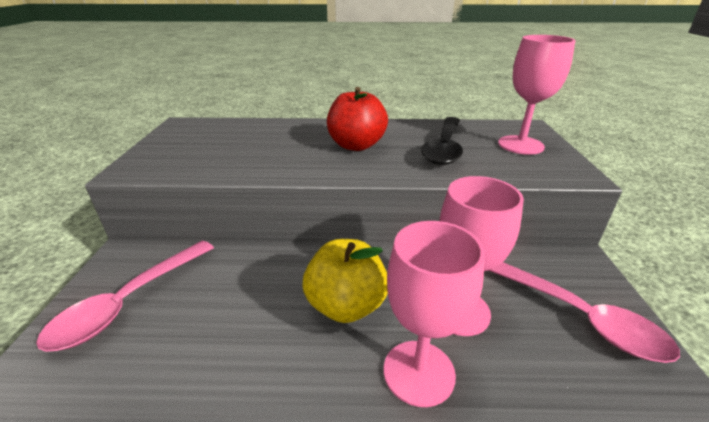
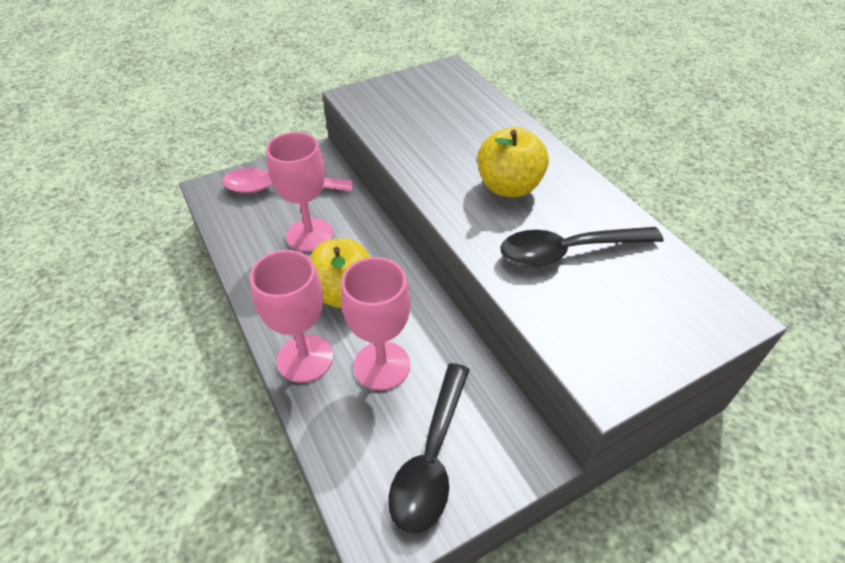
camera: 60 degrees right, 15 degrees up
red apple [327,87,388,151] -> yellow apple [477,127,549,197]
pink spoon [488,262,680,363] -> black spoon [388,363,470,534]
pink goblet [498,35,575,155] -> pink goblet moved to [266,132,333,252]

